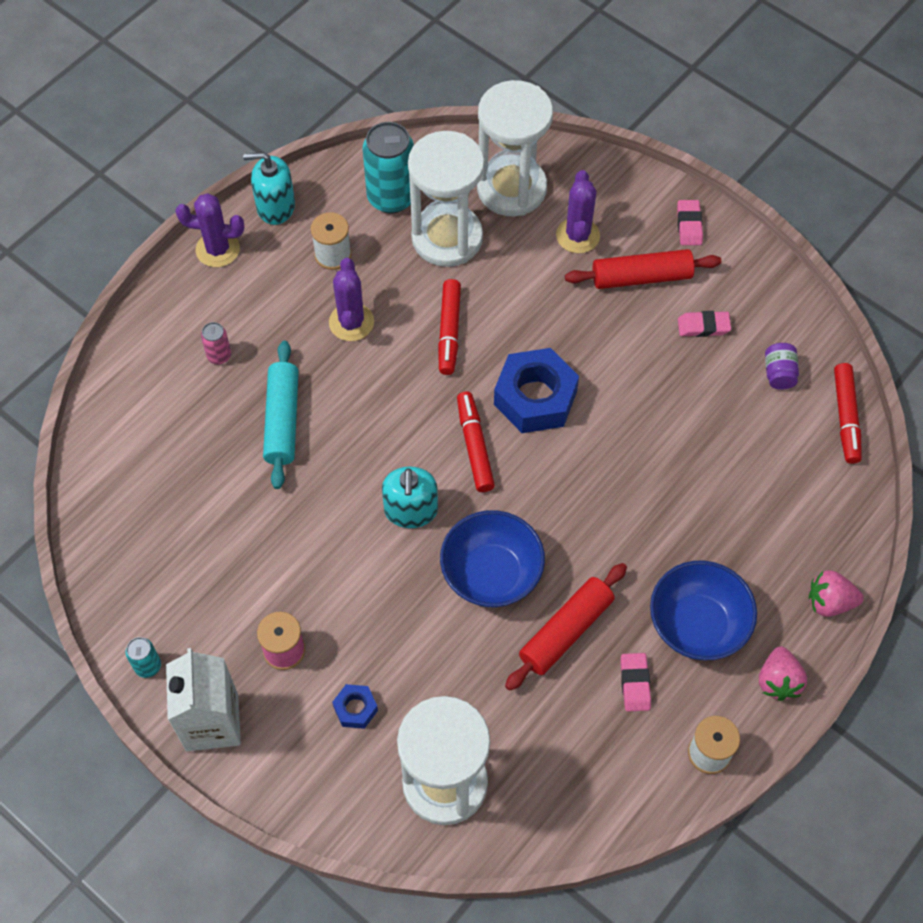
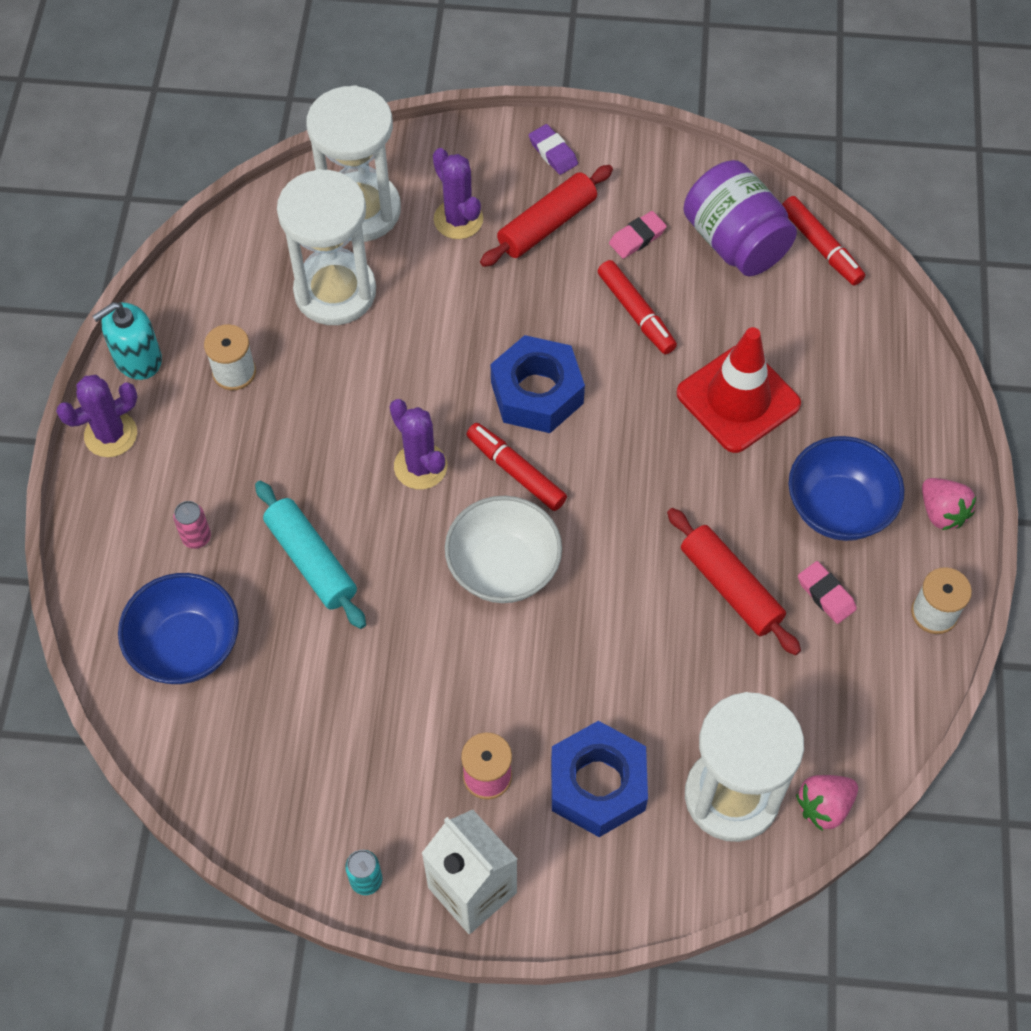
camera: 35 degrees left, 0 degrees up
purple cactus [329,258,374,341] -> purple cactus moved to [390,399,447,489]
blue nut [332,684,378,729] -> blue nut [551,721,648,837], size x2.10
turquoise can [363,122,414,213] -> none
turquoise soap dispenser [382,467,438,528] -> white bowl [445,496,562,603]
red marker [438,279,461,375] -> red marker moved to [598,260,677,354]
blue bowl [440,510,545,607] -> blue bowl moved to [118,573,239,684]
red rolling pin [505,563,627,691] -> red rolling pin turned 45 degrees counterclockwise [667,508,801,655]
pink eraser [677,200,703,245] -> purple eraser [529,124,578,175]
purple jar [765,343,799,390] -> purple jar [683,160,797,277], size x2.27
pink strawberry [809,570,864,617] -> pink strawberry moved to [796,775,858,831]
none -> red traffic cone [676,327,801,453]

